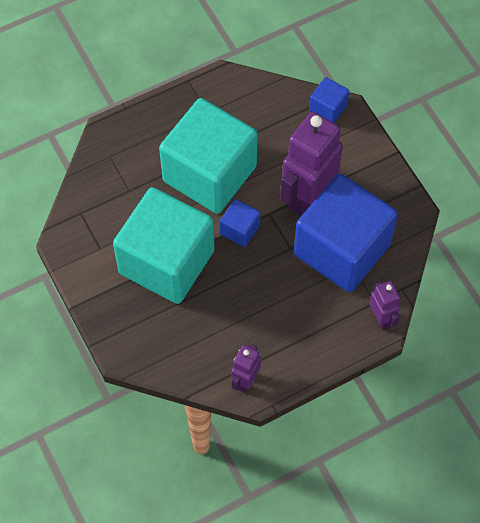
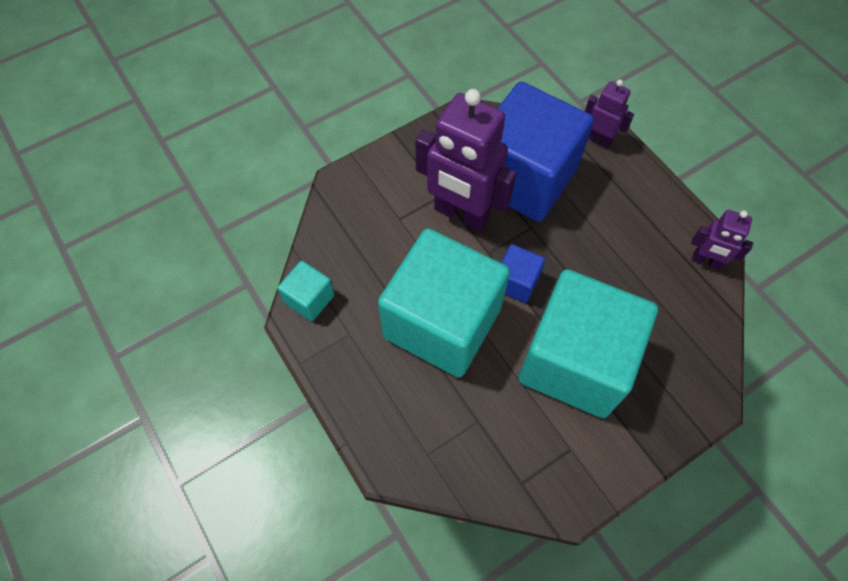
camera: 95 degrees left, 0 degrees up
blue cube [309,77,349,123] -> none
purple robot [369,281,400,330] -> purple robot turned 60 degrees clockwise [585,79,634,148]
none -> turquoise cube [278,261,335,322]

